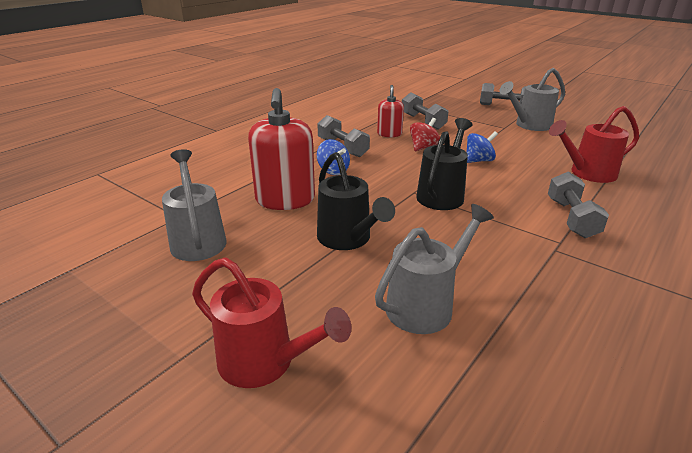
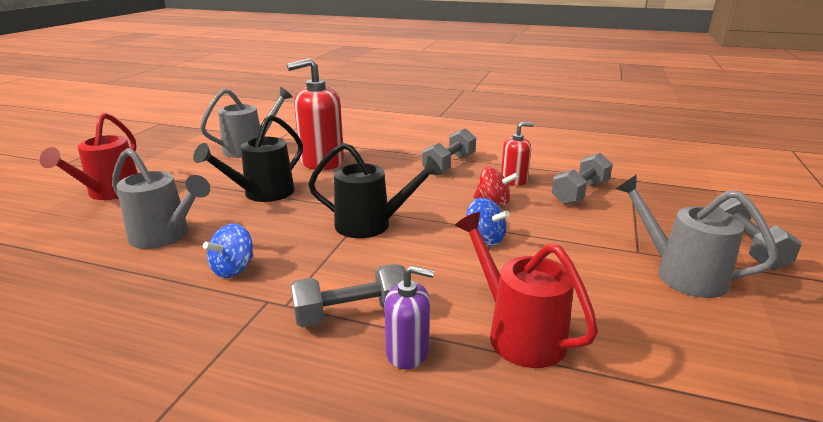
camera: 70 degrees right, 5 degrees down
blue spinning top [317,139,350,175] -> blue spinning top moved to [203,223,253,278]
none -> purple soap dispenser [384,266,434,369]

